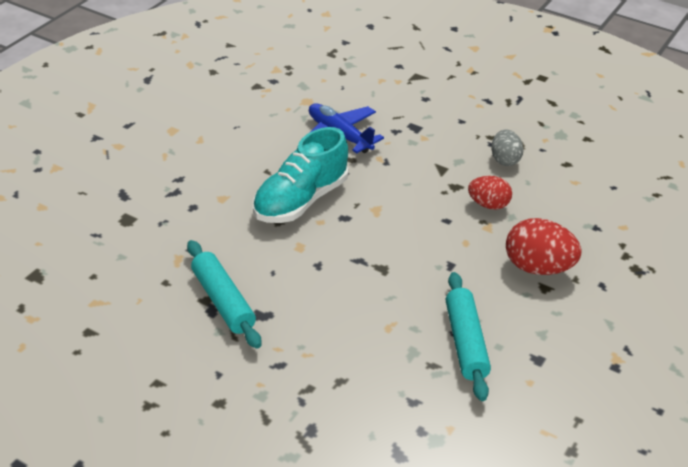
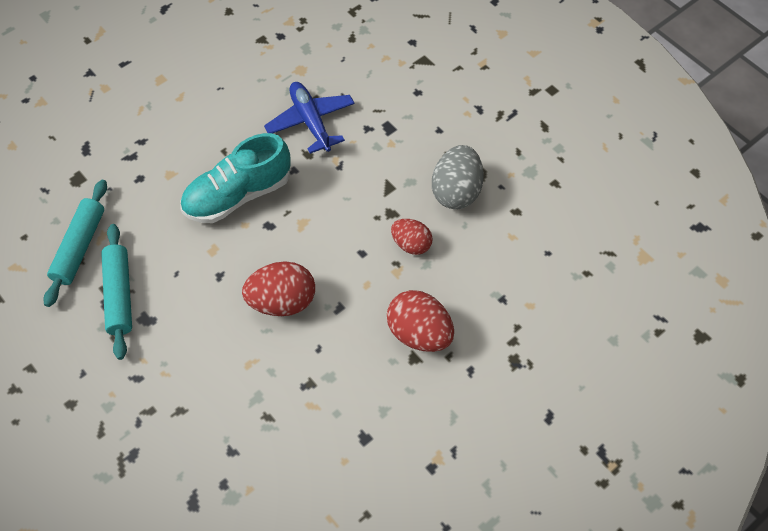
camera: 20 degrees right, 20 degrees up
turquoise rolling pin [446,272,491,401] -> turquoise rolling pin moved to [44,180,107,307]
grey egg [491,130,524,166] -> grey egg [432,145,484,209], size x1.58
none -> red egg [242,261,315,316]

